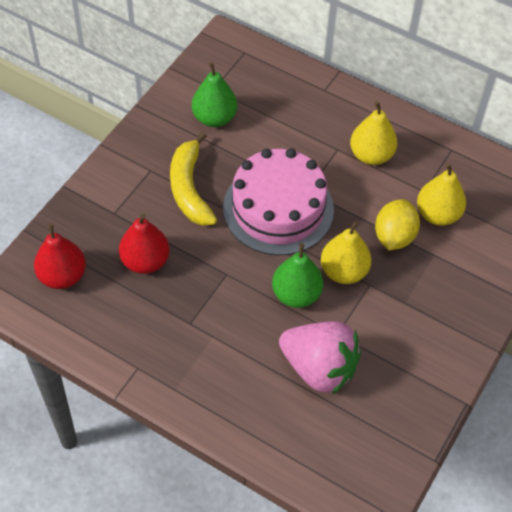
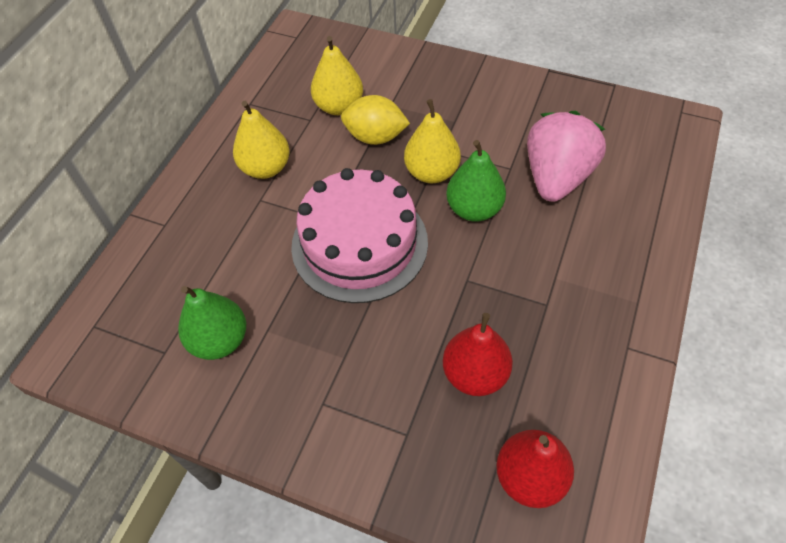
camera: 95 degrees left, 0 degrees up
yellow banana [170,132,217,226] -> none

